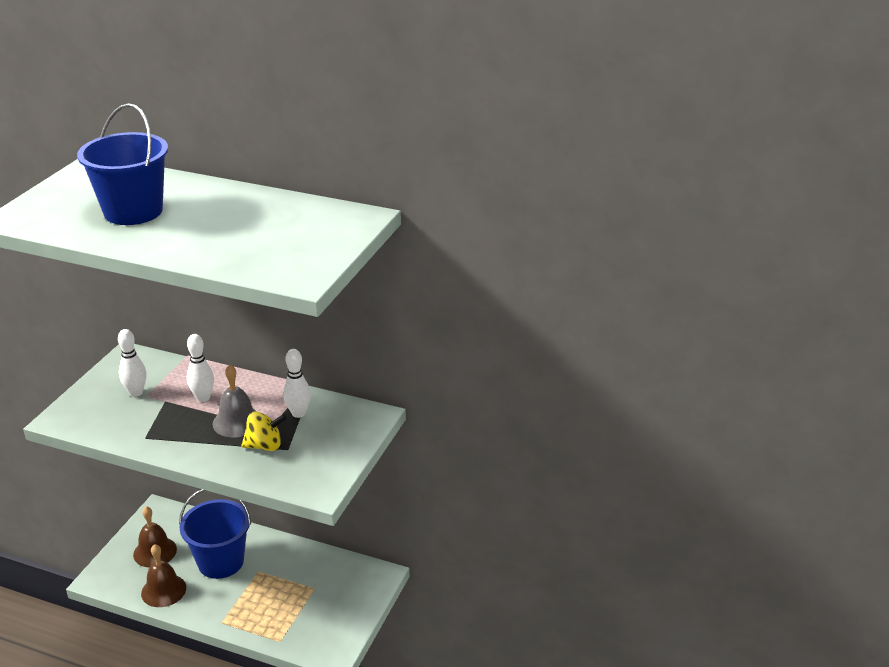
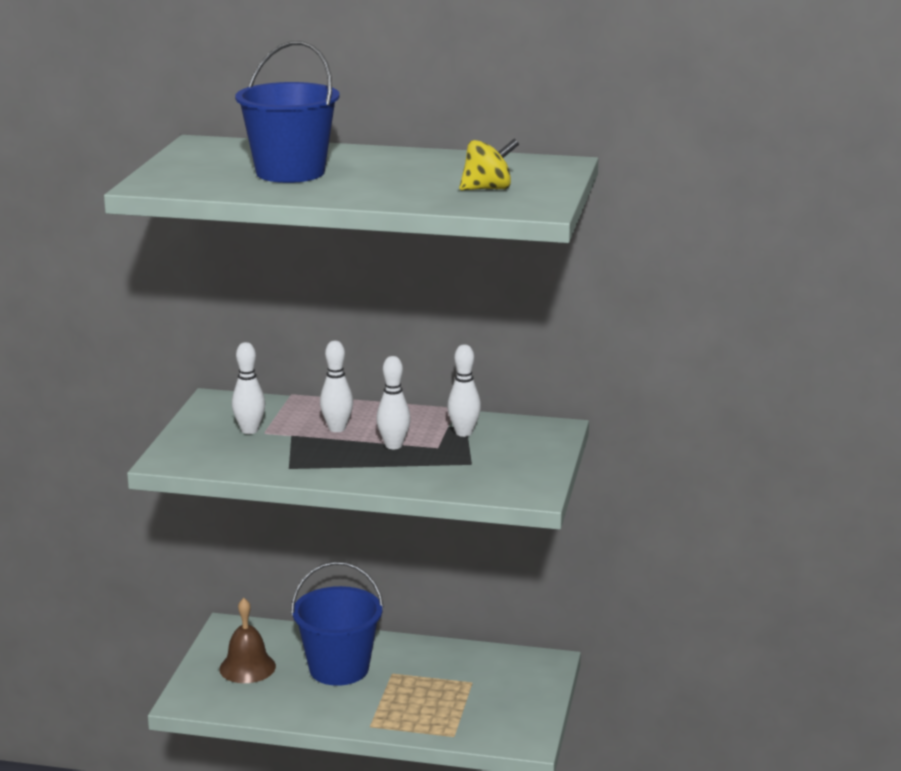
camera: 10 degrees left, 10 degrees down
brown bell [141,544,186,607] -> none
grey bell [212,365,256,438] -> white bowling pin [376,356,411,449]
yellow spinning top [242,411,287,451] -> yellow spinning top moved to [459,138,519,190]

